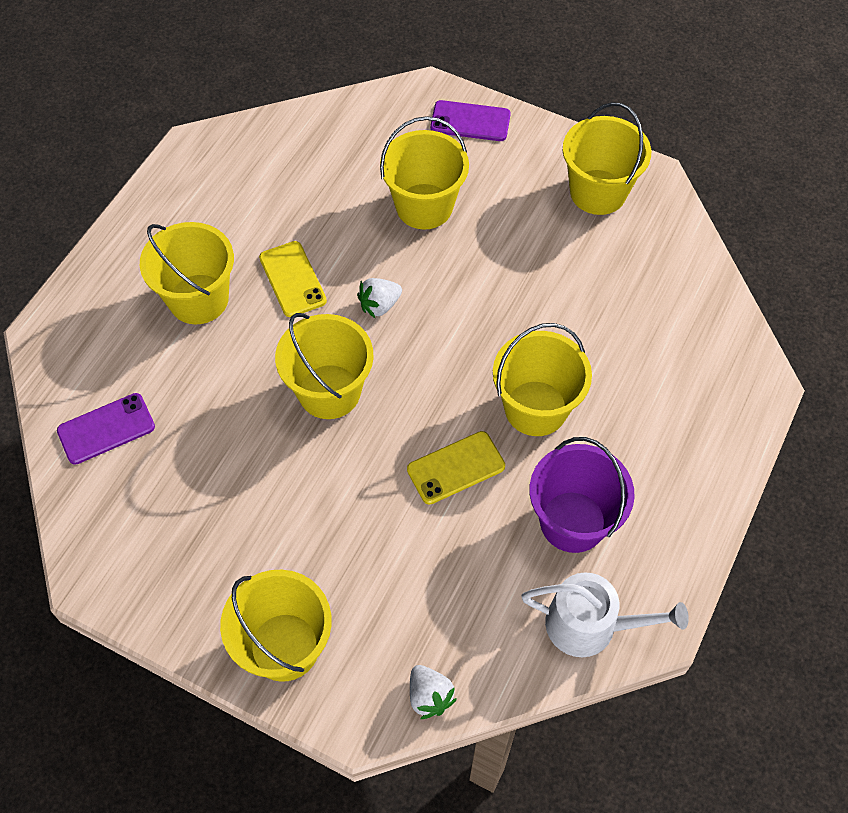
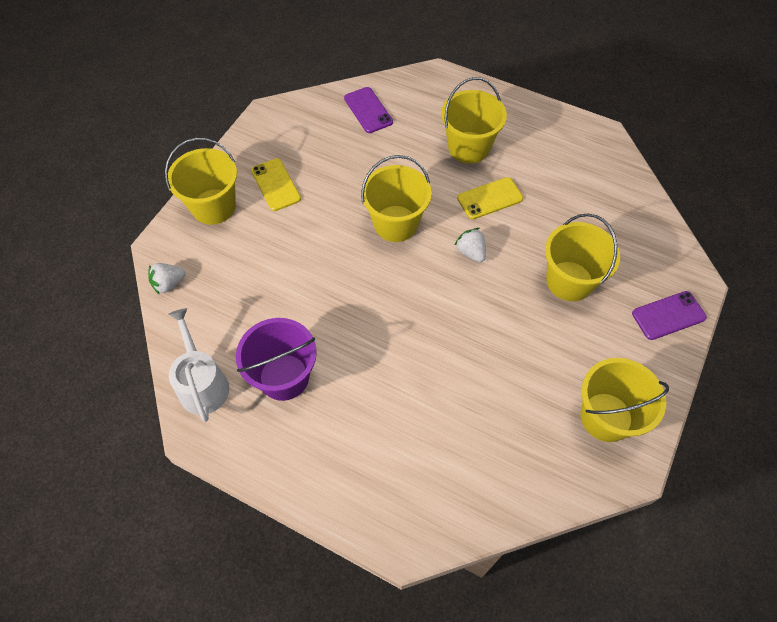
camera: 90 degrees right, 0 degrees up
yellow phone [407,431,505,504] -> yellow phone moved to [251,158,301,211]
purple phone [430,100,511,141] -> purple phone turned 60 degrees clockwise [632,291,707,340]
yellow bucket [493,323,592,436] -> none
white watering can [521,572,689,657] -> white watering can turned 150 degrees clockwise [169,308,230,422]

